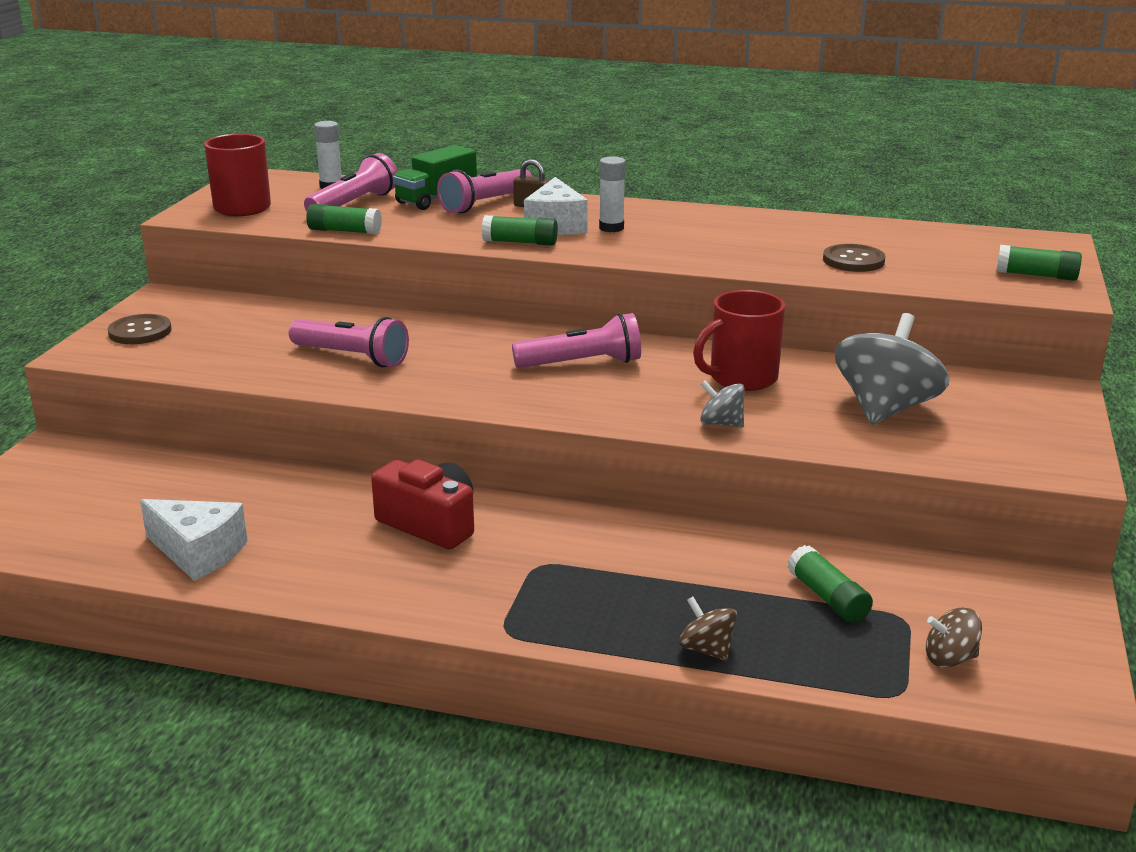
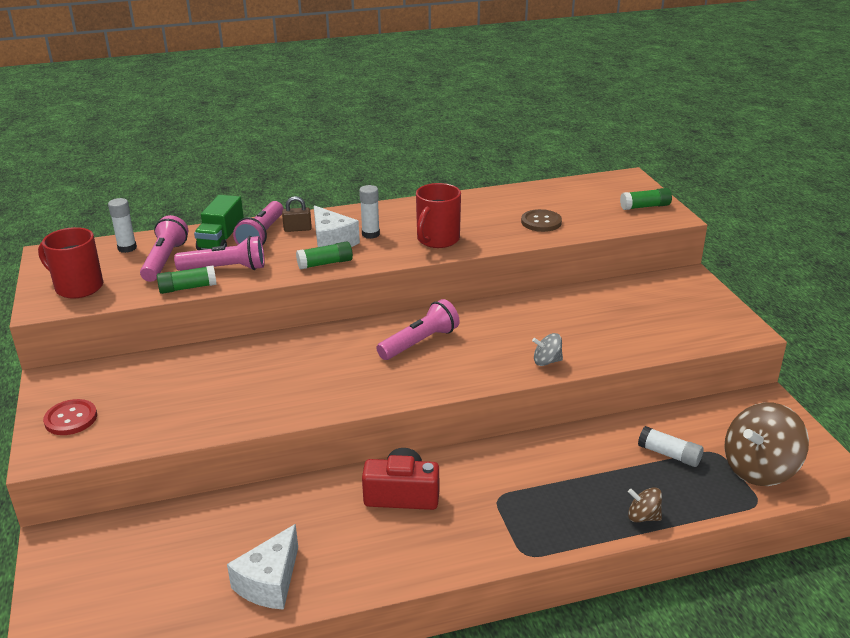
camera: 30 degrees left, 5 degrees up
brown button [108,314,172,344] -> red button [43,399,97,435]
white cheese [140,499,248,581] -> white cheese turned 120 degrees clockwise [227,524,298,610]
pink flashlight [289,317,409,367] -> pink flashlight moved to [174,236,264,271]
red mug [693,290,785,391] -> red mug moved to [416,183,461,248]
green glue stick [788,545,873,623] -> white glue stick [638,426,704,467]
grey spinning top [835,313,949,425] -> none
brown spinning top [926,608,982,668] -> brown spinning top [724,403,809,486], size x2.09

